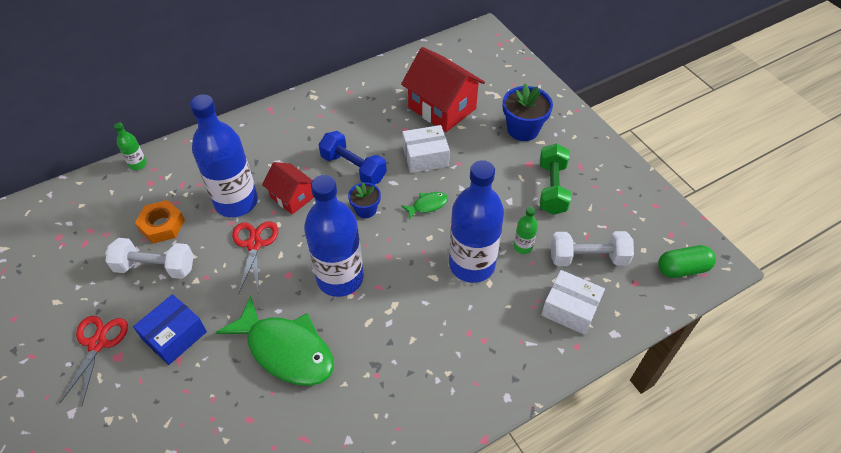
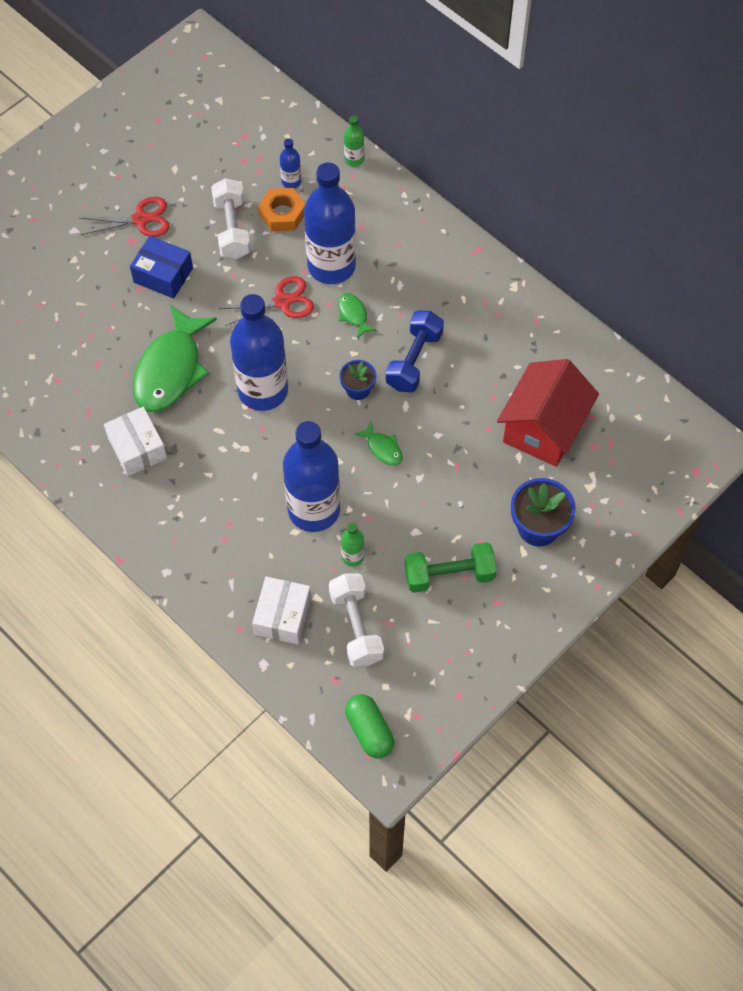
camera: 75 degrees right, 10 degrees up
red house [262,162,314,215] -> green fish [338,293,377,339]
white box [403,125,450,173] -> white box moved to [104,407,167,476]
none -> blue bottle [280,138,301,189]

